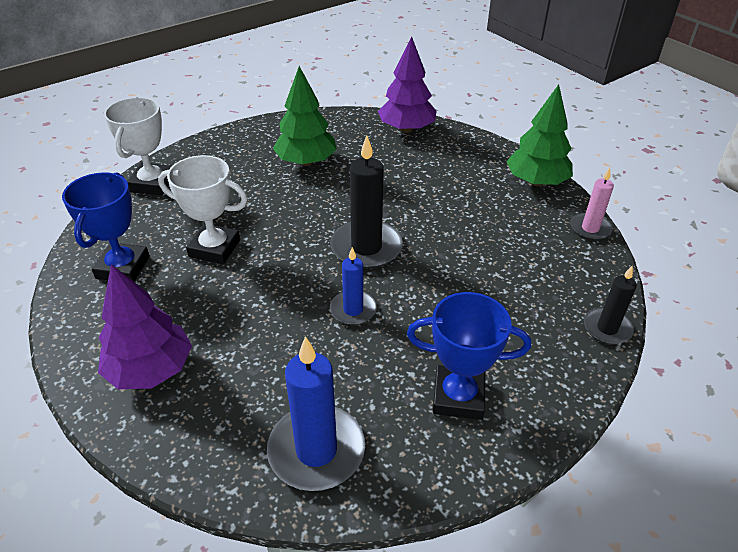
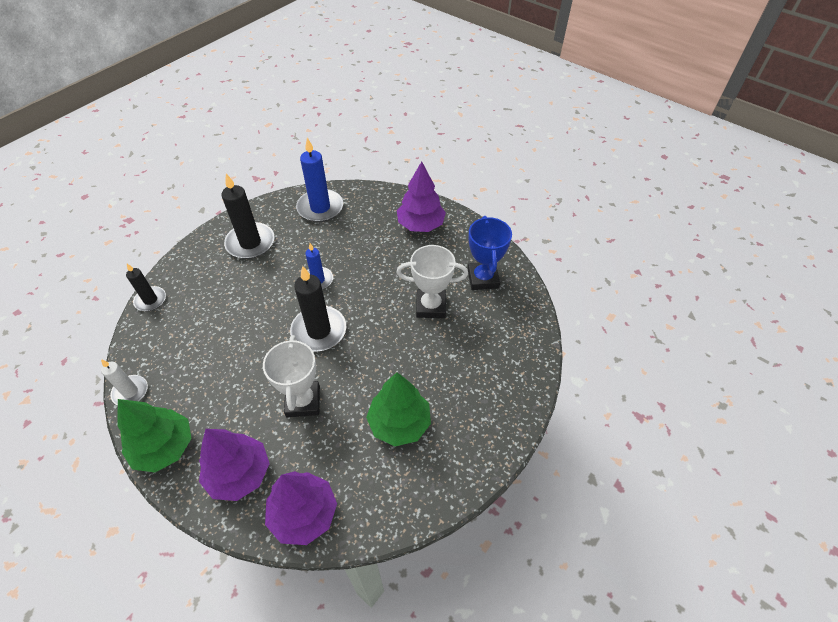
camera: 165 degrees right, 10 degrees up
white trophy [104,97,172,195] -> white trophy moved to [263,335,320,418]
blue trophy [407,292,531,420] -> black candle [221,174,275,259]
pink candle [570,168,614,240] -> white candle [101,359,148,405]
none -> purple tree [199,429,270,501]

